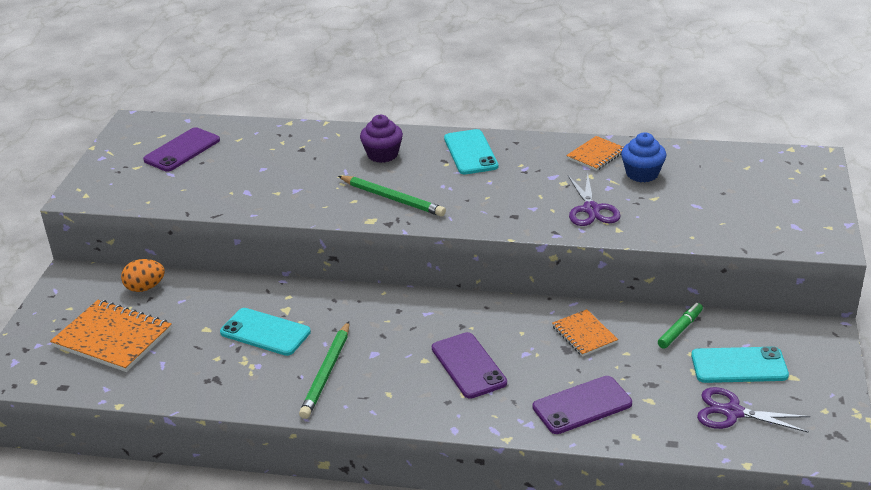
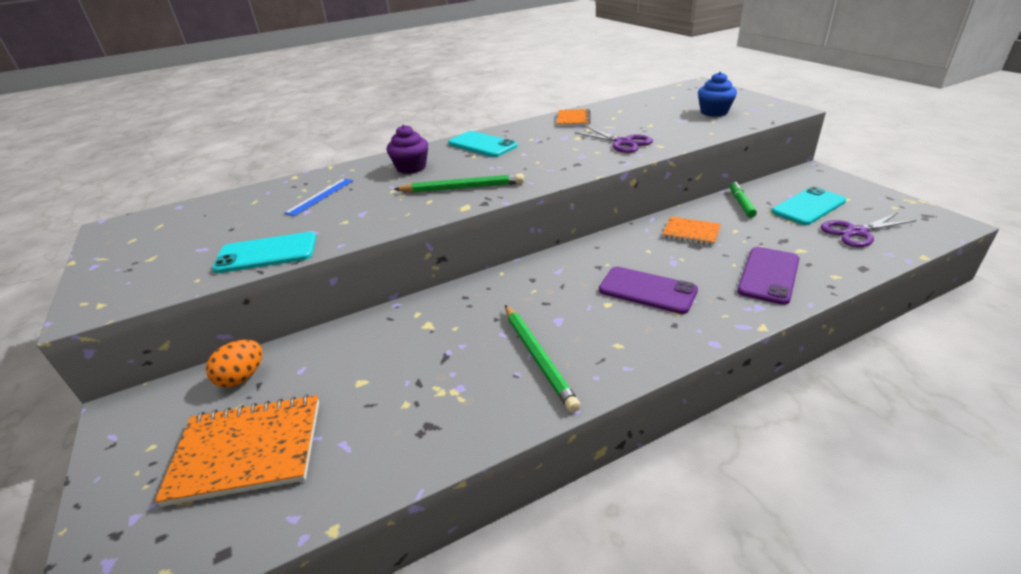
camera: 35 degrees left, 0 degrees up
purple phone [143,127,220,171] -> none
turquoise phone [220,308,311,356] -> turquoise phone moved to [212,232,316,273]
blue cupcake [621,132,666,182] -> blue cupcake moved to [698,72,737,117]
none -> blue ruler [284,178,353,216]

